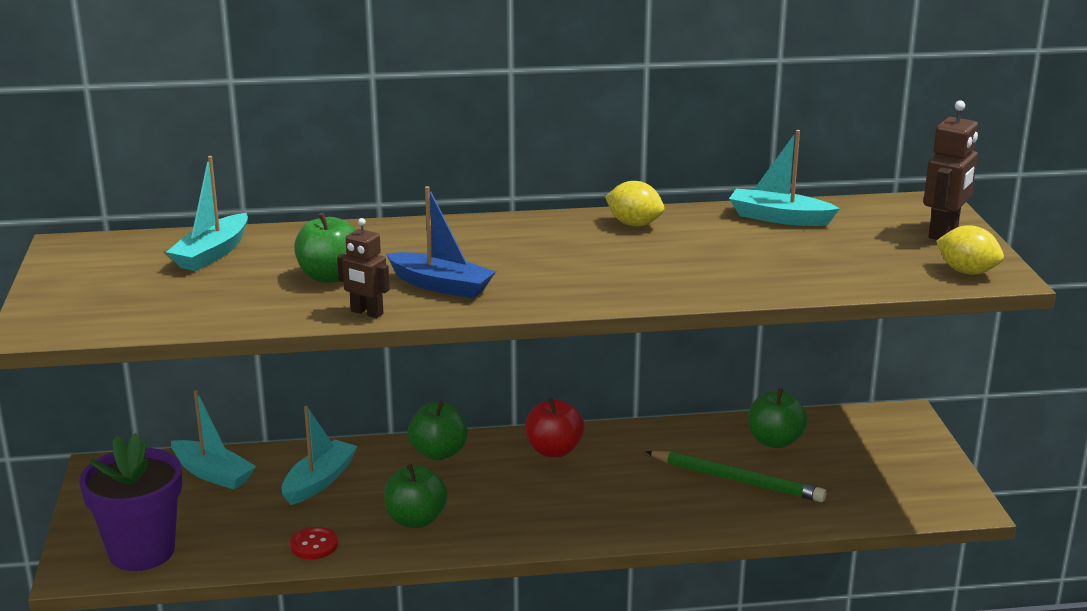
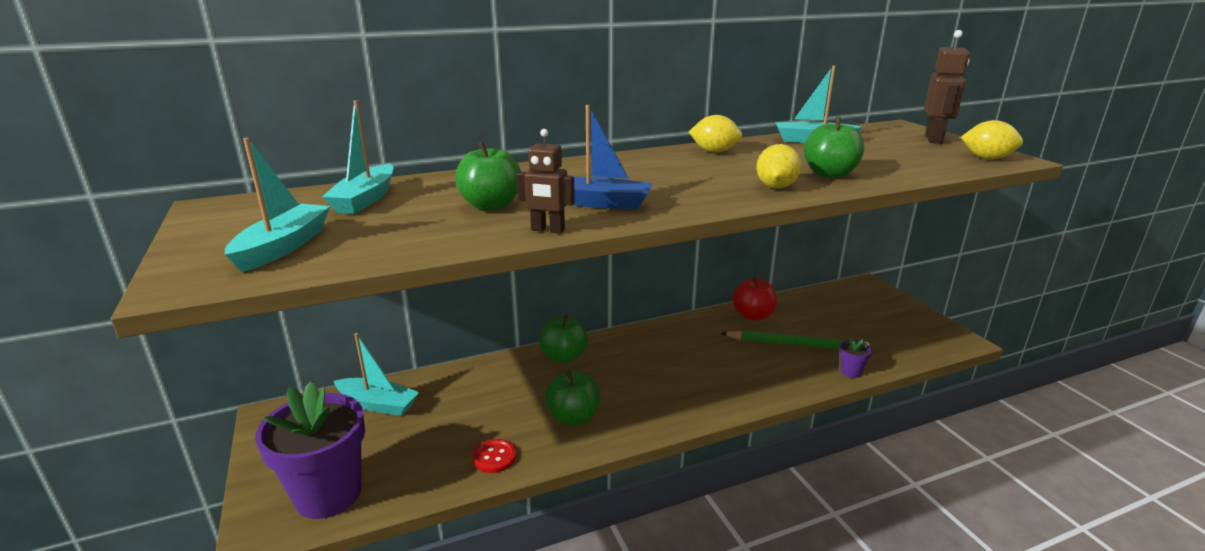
camera: 15 degrees left, 0 degrees up
turquoise boat [282,406,358,505] -> turquoise boat moved to [225,138,330,272]
red apple [525,398,584,457] -> red apple moved to [732,277,777,320]
green apple [748,388,808,448] -> green apple moved to [804,117,864,178]
none -> yellow lemon [756,144,802,188]
none -> purple flower pot [840,336,872,378]

